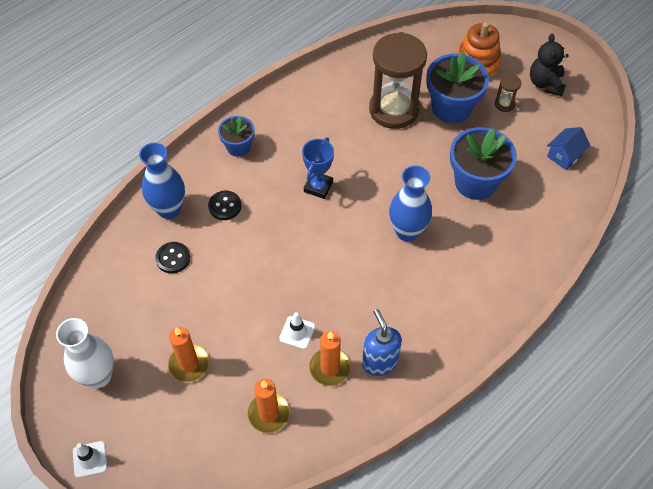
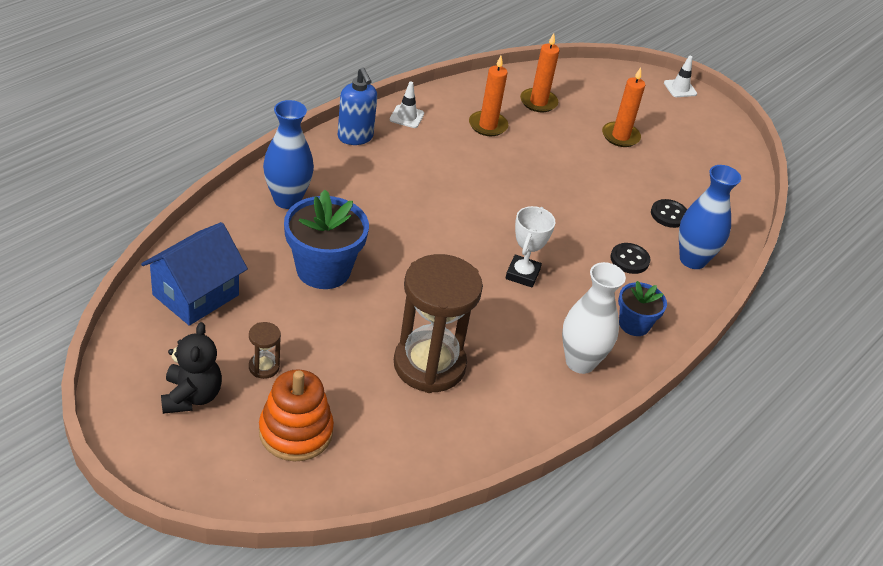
camera: 170 degrees right, 15 degrees down
white vase [56,318,114,388] -> white vase moved to [562,262,626,374]
white traffic cone [279,312,315,349] -> white traffic cone moved to [390,82,424,128]
blue trophy [302,137,334,199] -> white trophy [505,206,556,288]
blue soap dispenser [362,309,402,376] -> blue soap dispenser moved to [338,67,377,145]
blue vase [389,165,432,242] -> blue vase moved to [263,100,314,209]
blue flower pot [426,52,489,123] -> none
blue house [547,127,590,170] -> blue house [141,222,248,326], size x1.73

